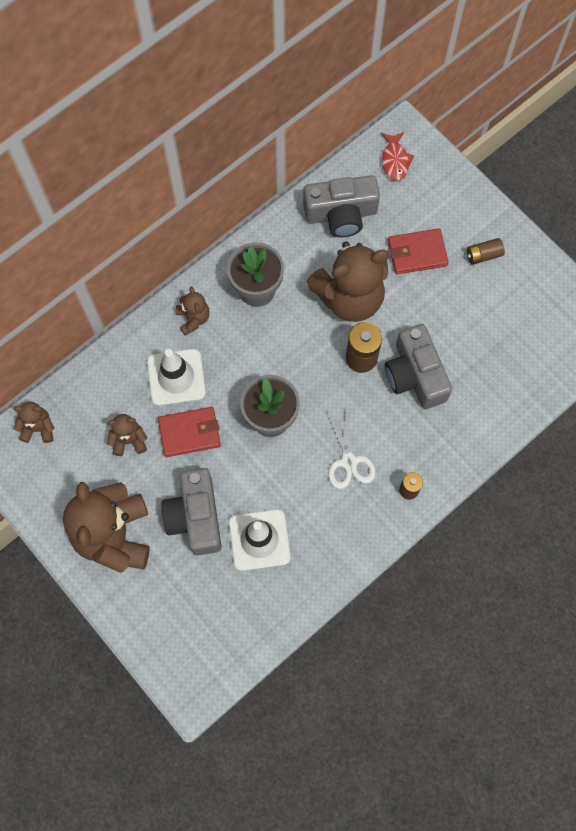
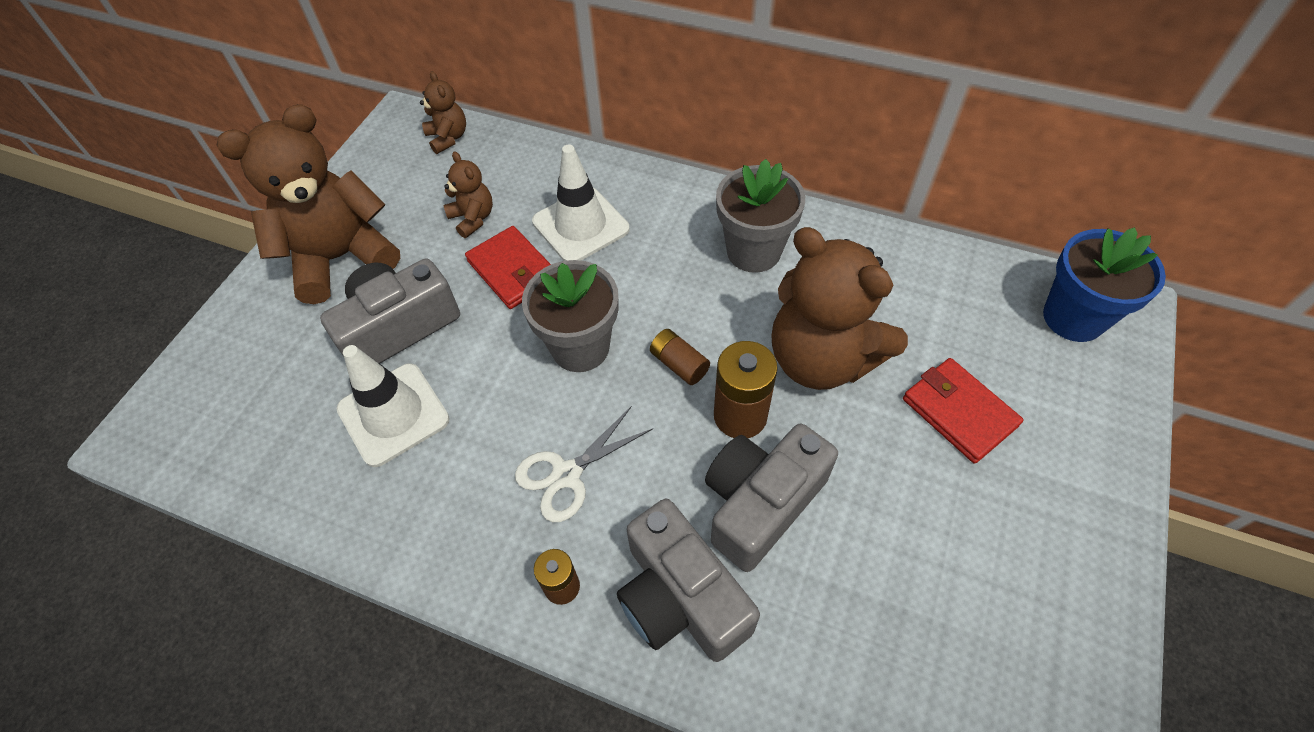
camera: 65 degrees right, 15 degrees down
brown teddy bear [176,286,210,336] -> none
grey camera [303,175,380,237] -> grey camera moved to [617,499,760,662]
red fish [381,132,414,181] -> blue flower pot [1043,227,1166,342]
brown battery [467,238,505,265] -> brown battery moved to [650,329,710,385]

